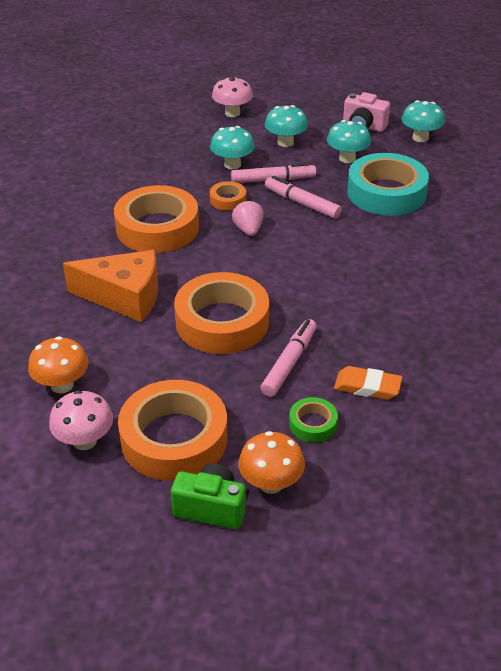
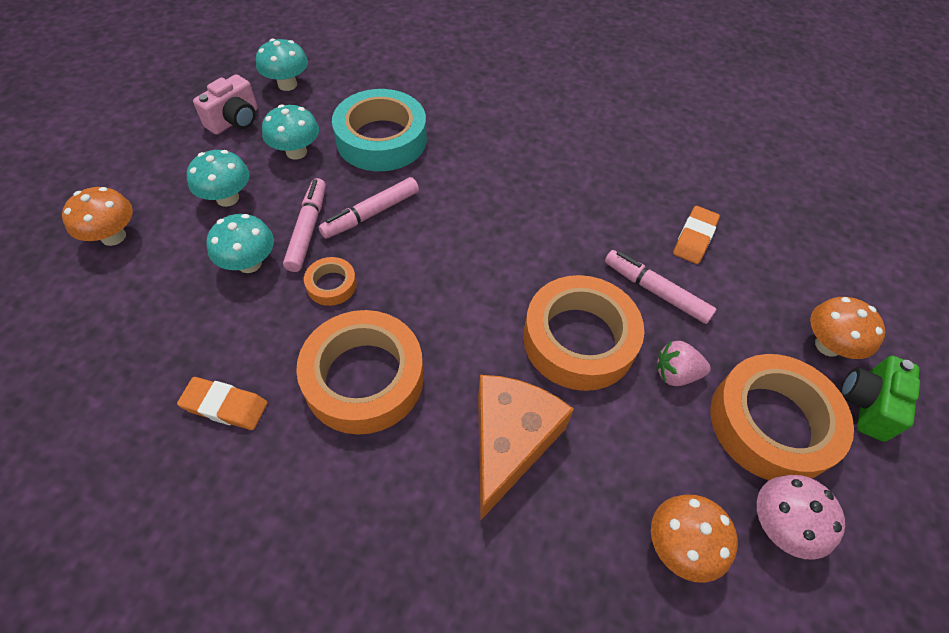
camera: 80 degrees left, 15 degrees up
pink mushroom [212,77,253,117] -> orange mushroom [62,187,133,246]
pink strawberry [232,200,264,236] -> pink strawberry moved to [656,341,711,386]
green tape [289,397,338,442] -> none
none -> orange eraser [177,377,268,430]

